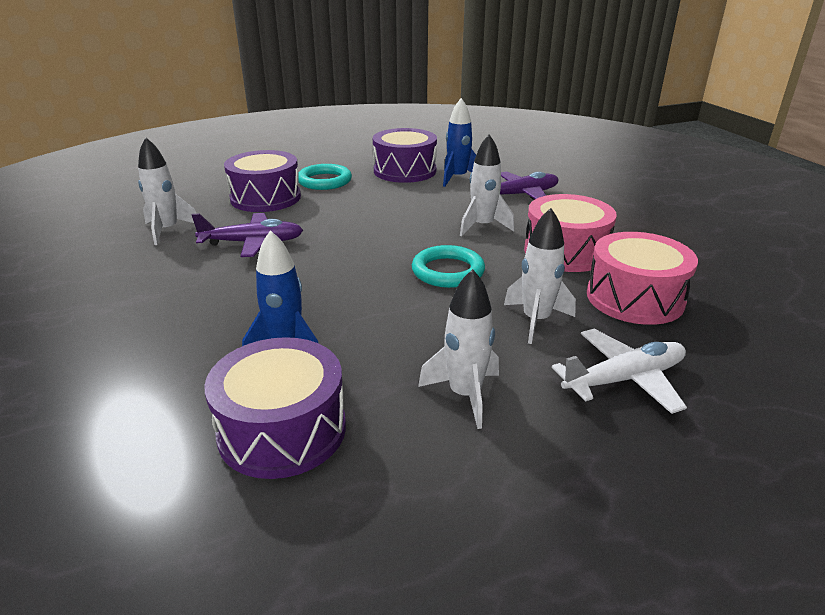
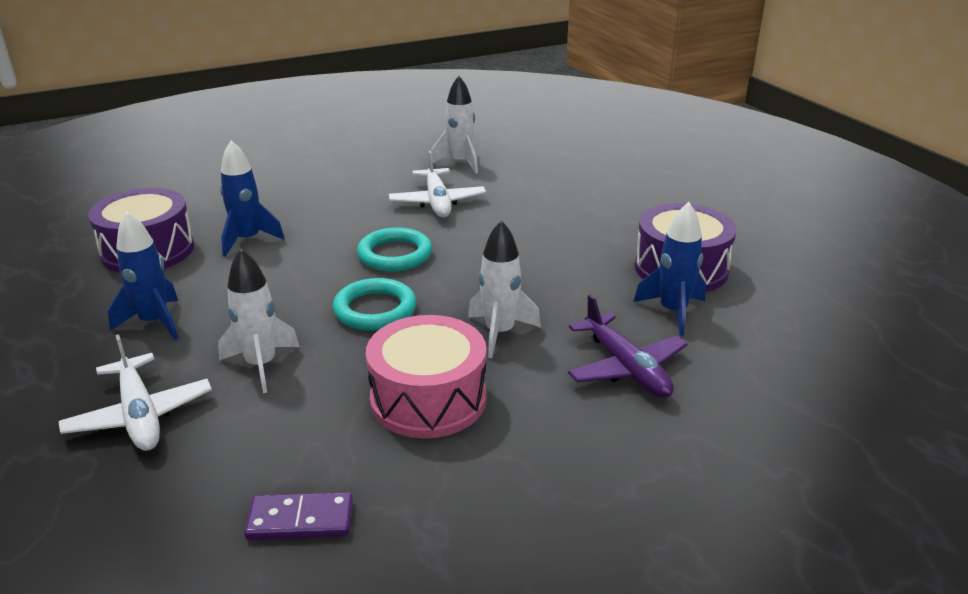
camera: 85 degrees right, 0 degrees up
purple plane [192,213,303,257] -> white plane [389,150,486,217]
purple drum [224,150,301,212] -> none
turquoise ring [298,164,352,190] -> turquoise ring moved to [357,227,432,271]
white rocket [418,269,499,429] -> blue rocket [108,211,179,340]
pink drum [587,232,698,325] -> none
none -> purple domino [244,492,353,540]

